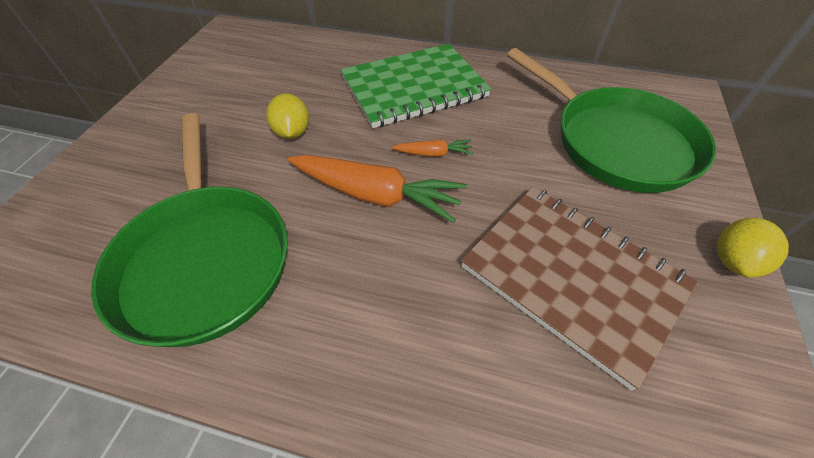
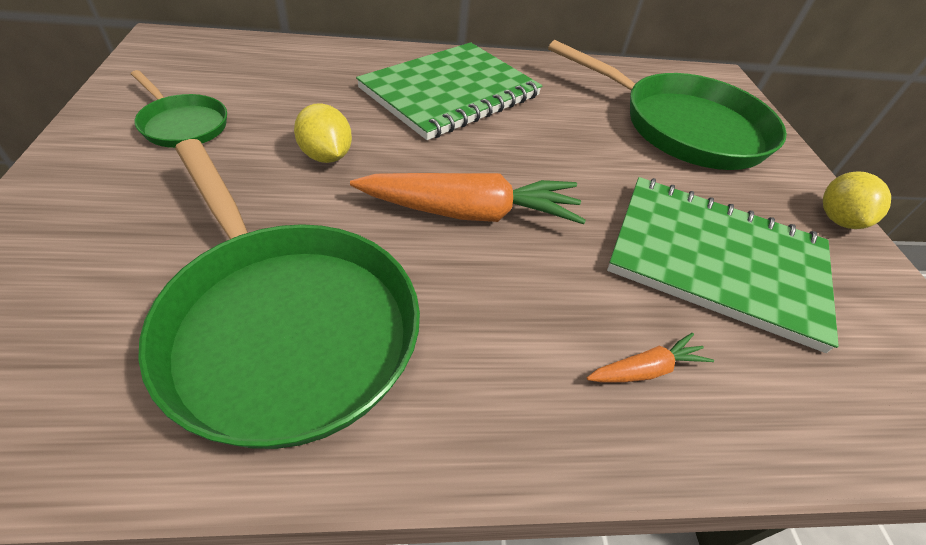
camera: 25 degrees left, 5 degrees down
orange carrot [392,139,473,157] -> orange carrot moved to [587,333,714,383]
brown notebook [461,187,698,391] -> green notebook [607,177,839,353]
none -> green pan [131,70,227,148]

